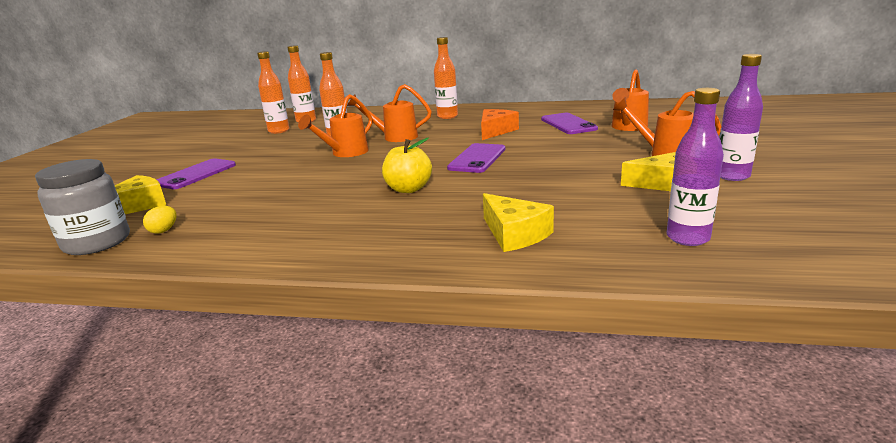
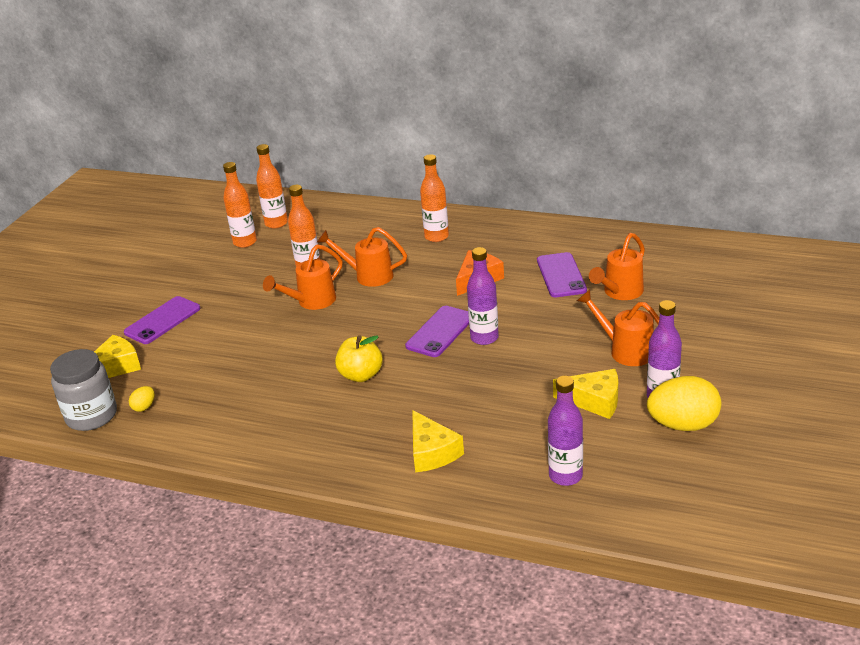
camera: 10 degrees right, 10 degrees up
none -> purple bottle [467,247,499,345]
none -> yellow egg [647,376,721,431]

